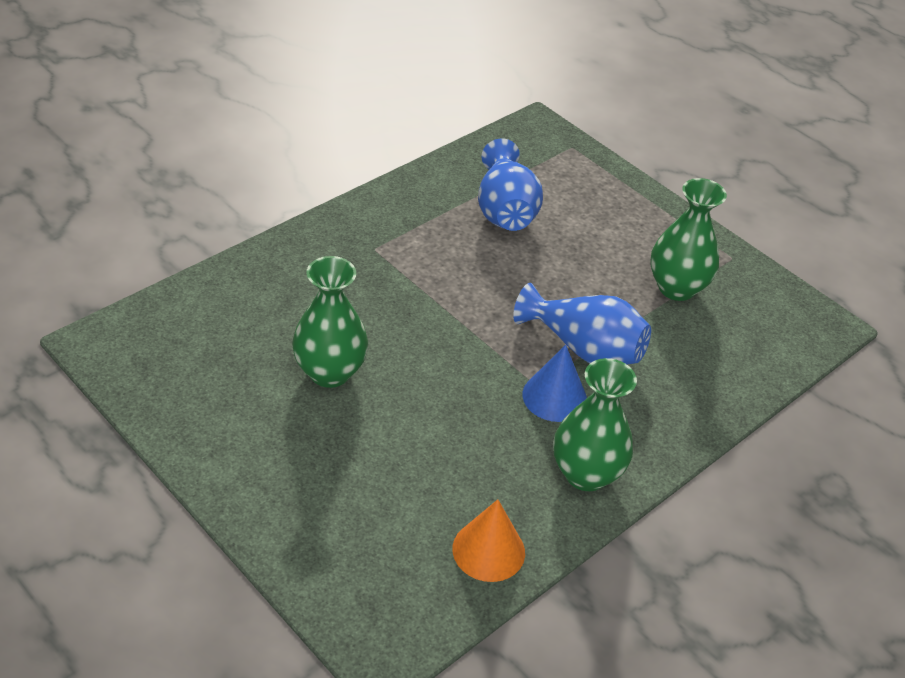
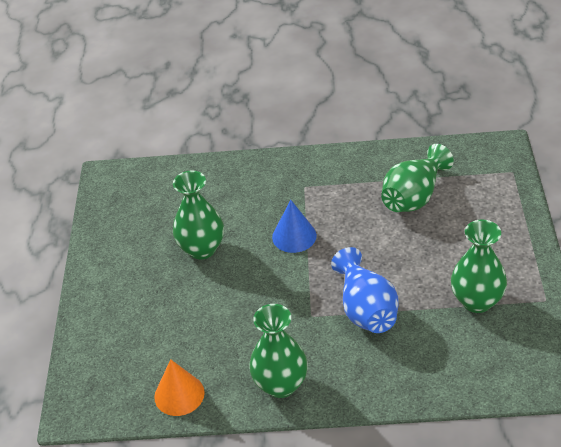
camera: 50 degrees right, 0 degrees up
blue vase [478,138,543,231] -> green vase [381,144,454,212]
blue cone [522,345,587,422] -> blue cone moved to [272,200,317,253]

